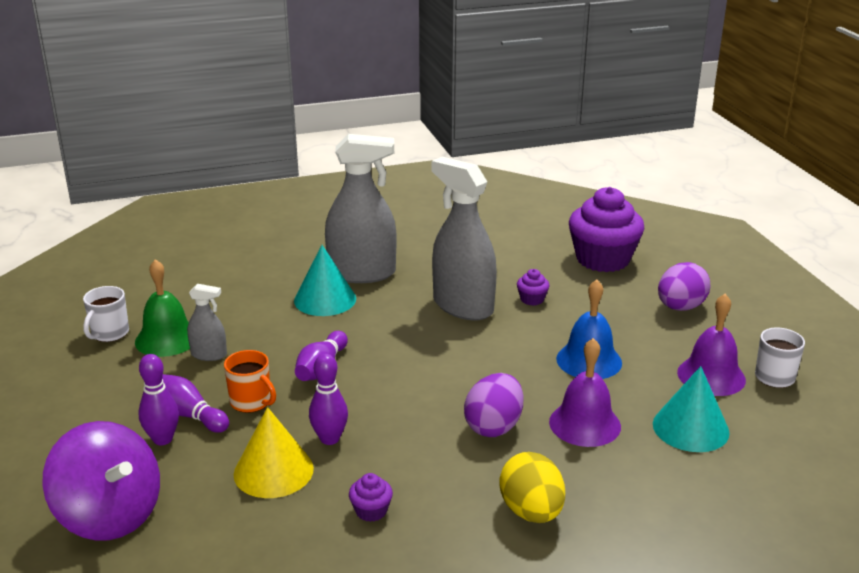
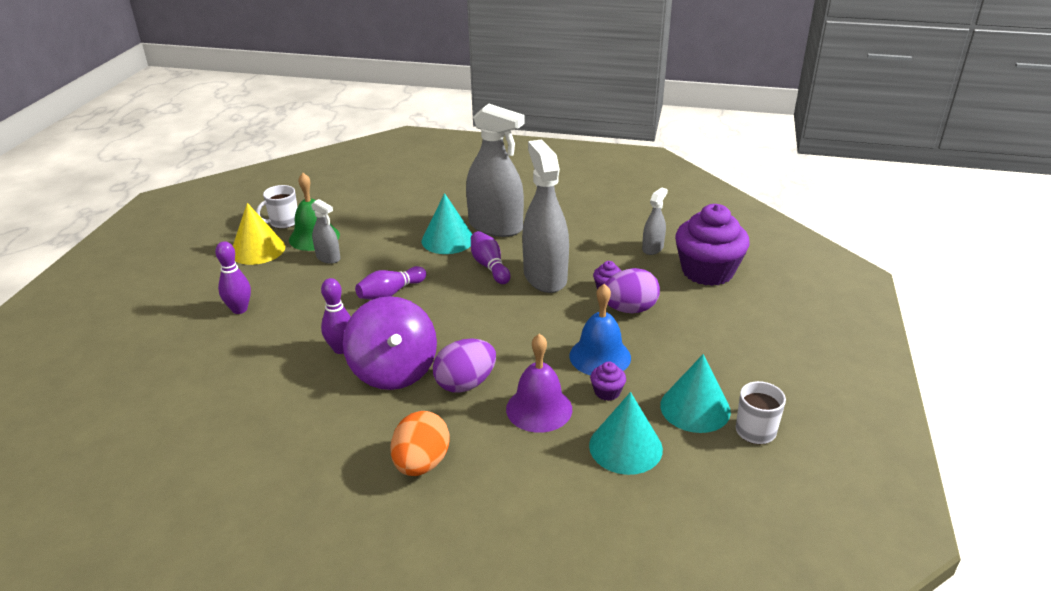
camera: 30 degrees right, 5 degrees up
purple spinning top [42,421,160,541] -> purple spinning top moved to [343,296,437,390]
purple bowling pin [162,374,229,433] -> purple bowling pin moved to [471,231,511,284]
orange mug [224,350,276,413] -> none
yellow cone [234,407,314,498] -> yellow cone moved to [233,203,285,265]
purple cupcake [349,473,393,522] -> purple cupcake moved to [590,361,626,401]
yellow egg [500,452,565,523] -> orange egg [391,411,450,476]
purple egg [658,262,710,311] -> purple egg moved to [605,268,660,313]
purple bell [677,294,746,396] -> turquoise cone [660,354,731,433]
none -> grey spray bottle [642,187,668,255]

